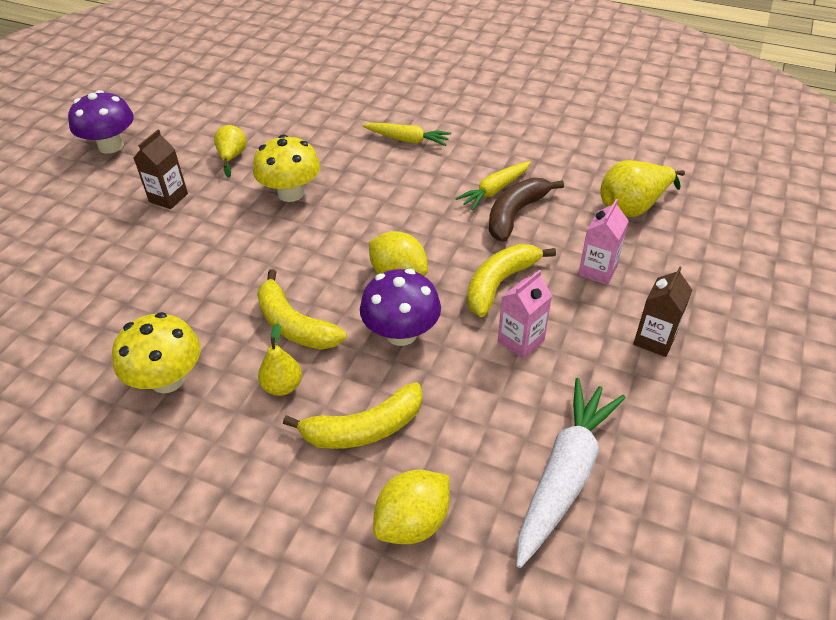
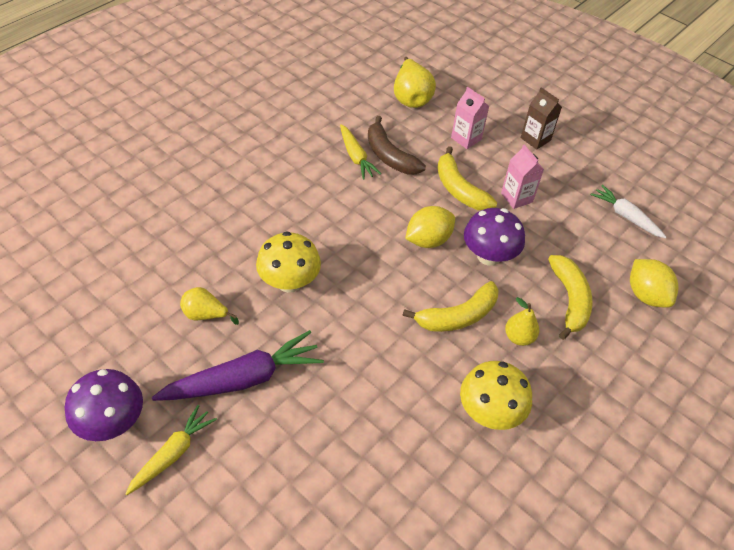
camera: 75 degrees left, 5 degrees up
brown carton [134,130,188,209] -> purple carrot [152,330,324,401]
yellow carrot [363,123,451,146] -> yellow carrot moved to [125,405,217,495]
white carrot [516,378,626,568] -> white carrot [591,185,666,239], size x0.61

